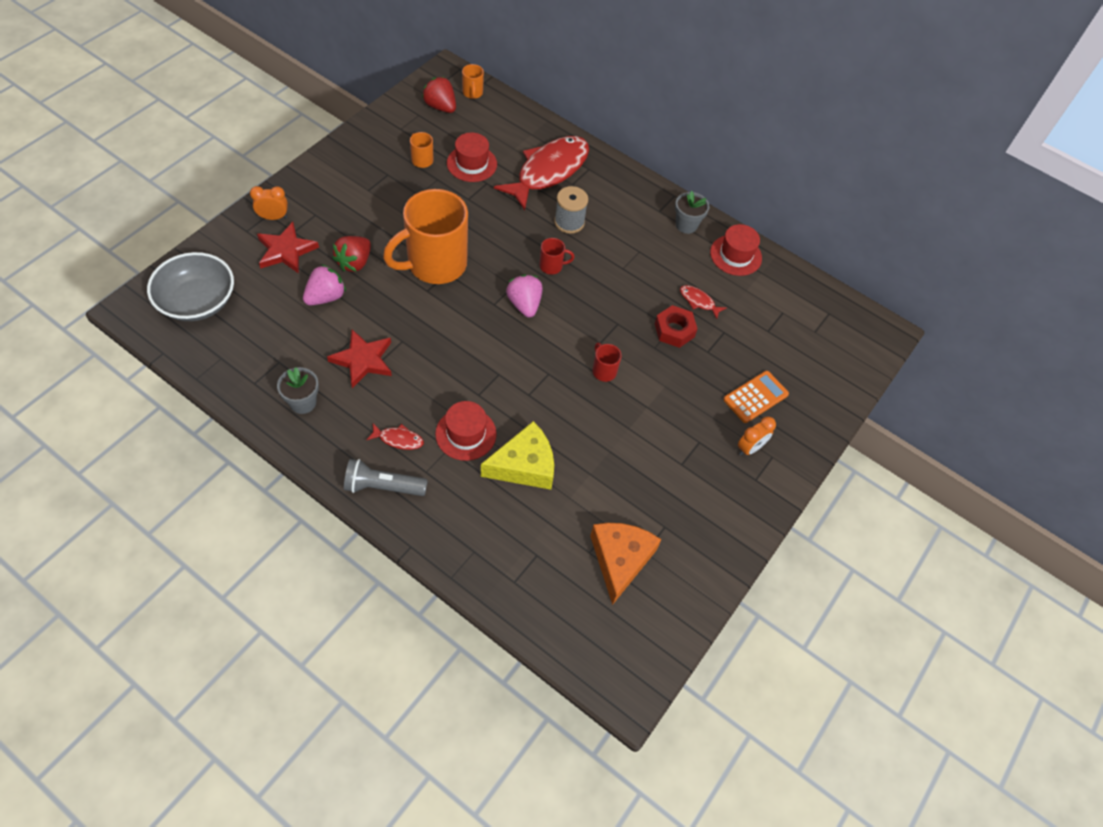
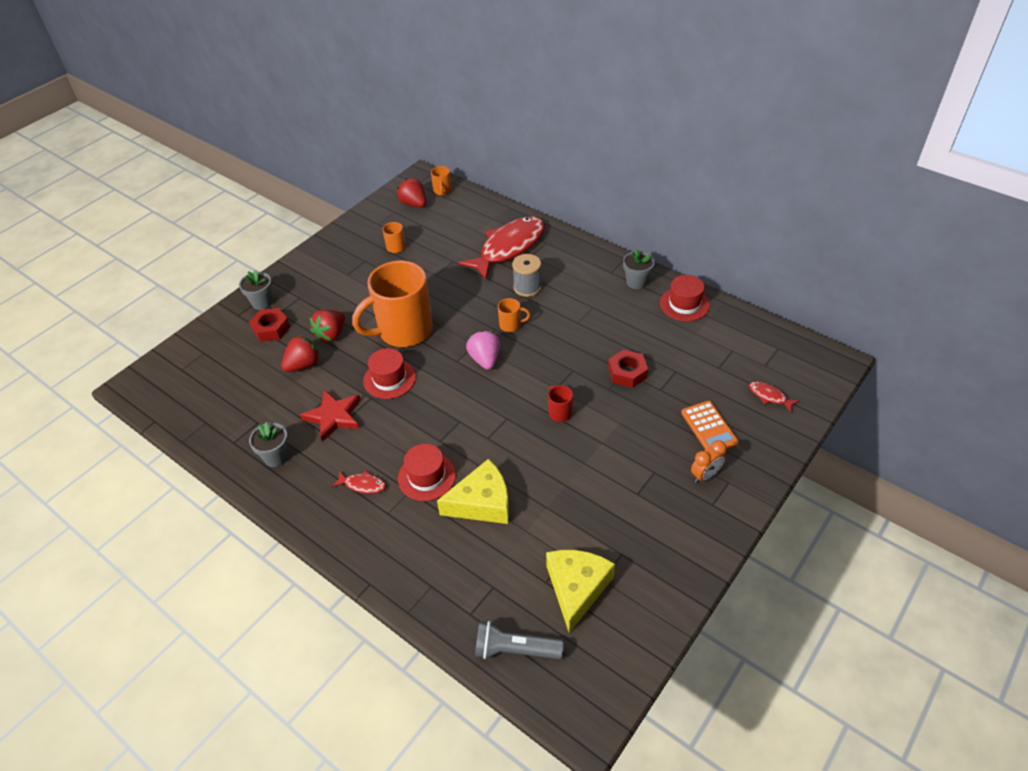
camera: 10 degrees right, 10 degrees down
grey bowl [147,252,234,321] -> none
orange clock [250,186,288,220] -> grey flower pot [239,270,273,310]
red star [257,222,319,274] -> red nut [249,308,290,342]
pink strawberry [303,264,346,305] -> red strawberry [281,335,321,372]
grey flashlight [344,459,428,496] -> grey flashlight moved to [475,621,564,659]
red hat [447,132,497,182] -> red hat moved to [363,348,416,399]
red mug [539,238,575,275] -> orange mug [498,298,530,332]
orange cheese [590,523,662,605] -> yellow cheese [546,550,615,633]
red fish [680,285,726,319] -> red fish moved to [749,381,799,412]
orange calculator [723,371,789,423] -> orange calculator turned 105 degrees clockwise [681,401,739,450]

